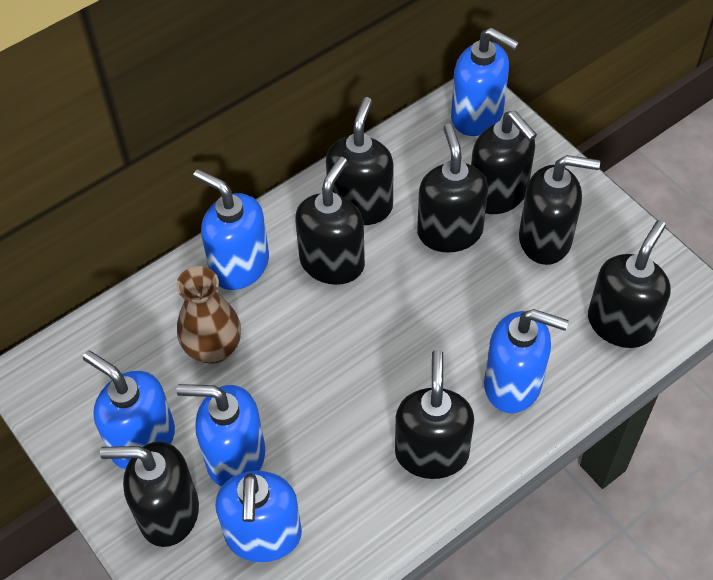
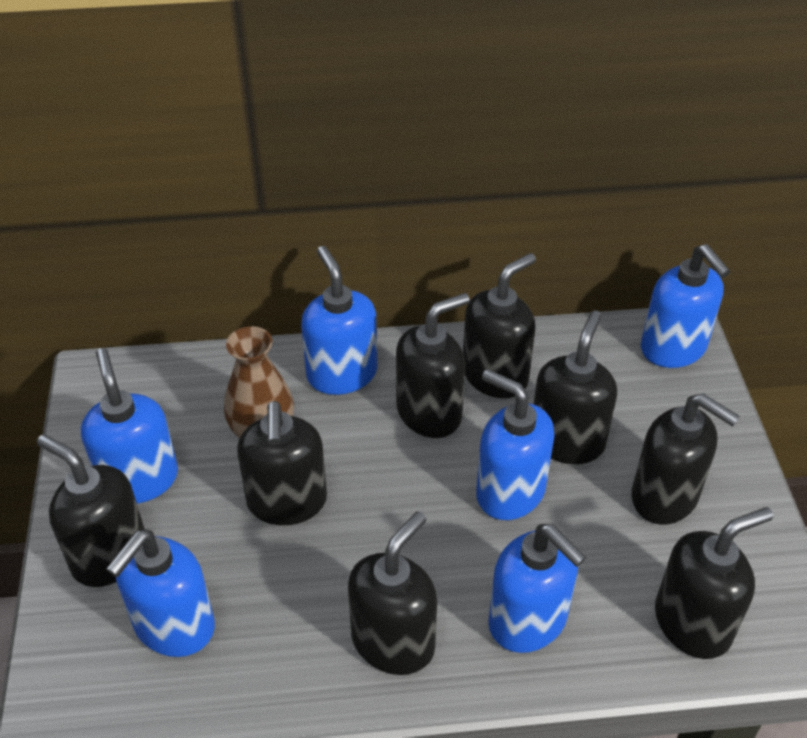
camera: 30 degrees right, 10 degrees down
blue soap dispenser [176,384,265,487] -> blue soap dispenser moved to [476,369,554,520]
black soap dispenser [471,111,537,214] -> black soap dispenser moved to [237,401,327,525]

